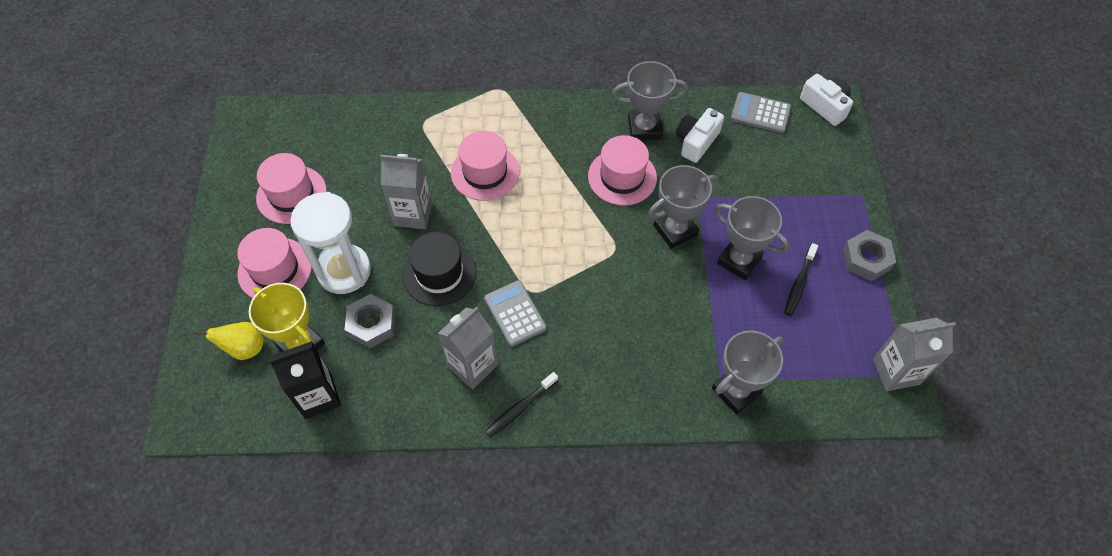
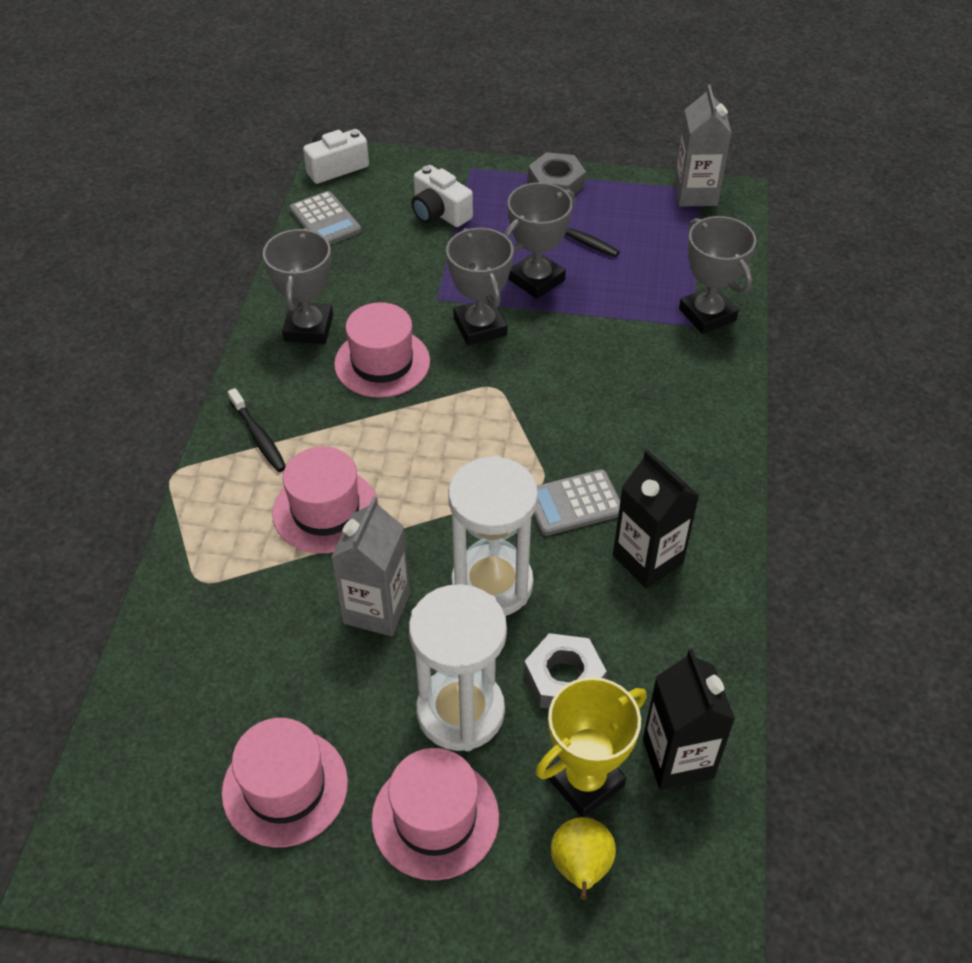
camera: 80 degrees left, 10 degrees down
black hat [403,232,476,306] -> white hourglass [448,455,538,616]
grey carton [438,307,498,389] -> black carton [613,450,700,589]
black toothbrush [485,372,558,437] -> black toothbrush moved to [228,388,286,472]
white camera [676,108,724,163] -> white camera moved to [412,165,473,227]
grey calculator [731,92,791,133] -> grey calculator turned 60 degrees counterclockwise [289,191,361,245]

